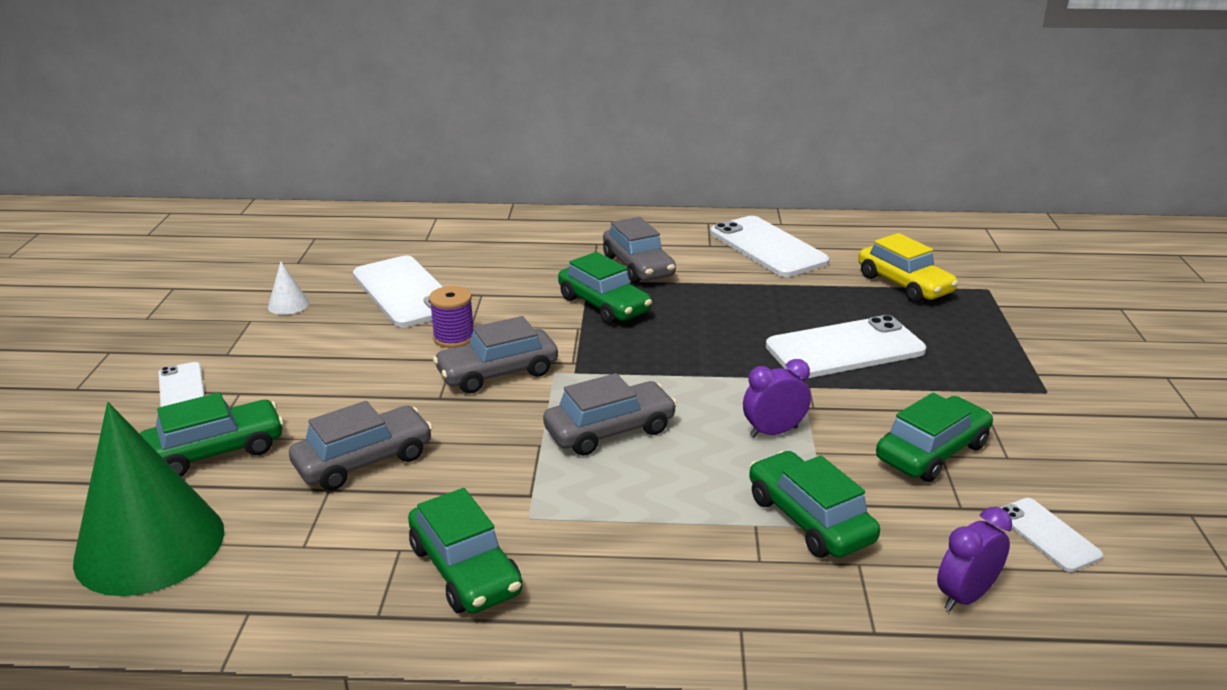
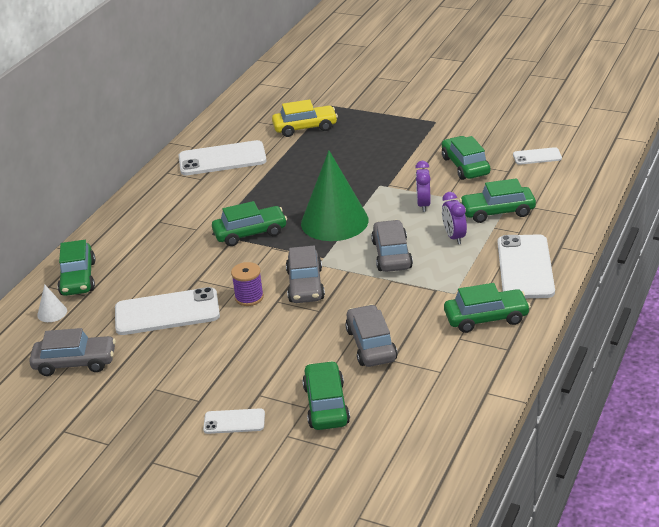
camera: 65 degrees left, 5 degrees up
green cone [73,402,224,596] -> green cone moved to [301,150,369,241]
white cone [268,261,309,315] -> white cone moved to [37,284,67,322]
grey car [603,217,676,283] -> grey car moved to [29,328,116,376]
white phone [766,315,926,379] -> white phone moved to [498,234,555,298]
purple clock [937,507,1012,611] -> purple clock moved to [442,192,467,244]
none -> green car [57,240,96,296]

